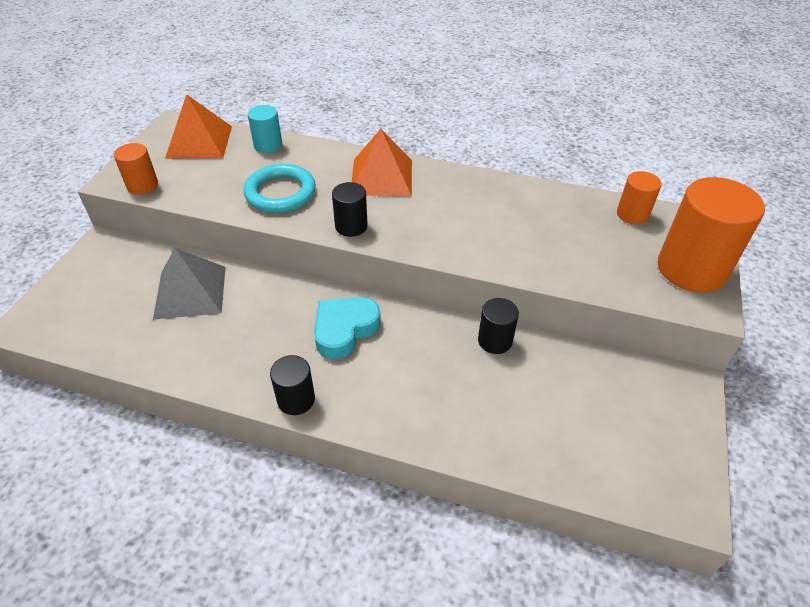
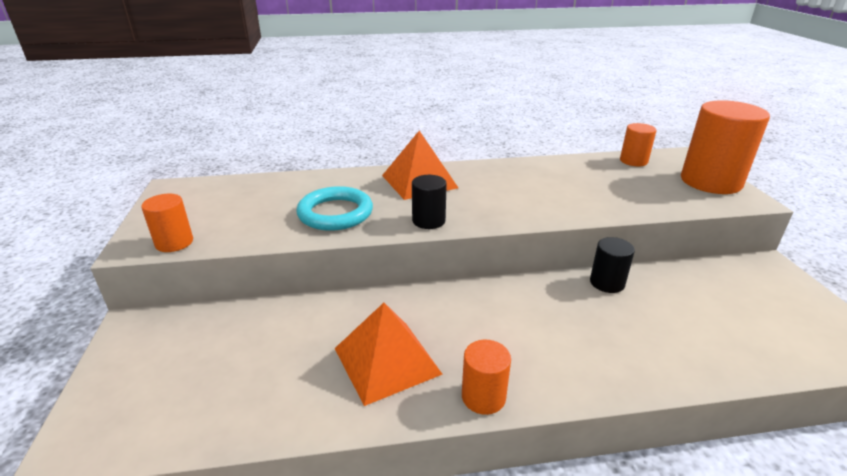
camera: 25 degrees left, 15 degrees down
grey pyramid [153,248,226,320] -> none
orange pyramid [165,94,232,159] -> orange pyramid moved to [334,303,442,406]
turquoise cylinder [248,105,282,153] -> none
black cylinder [270,355,315,415] -> orange cylinder [462,340,511,415]
turquoise heart [314,297,381,359] -> none

